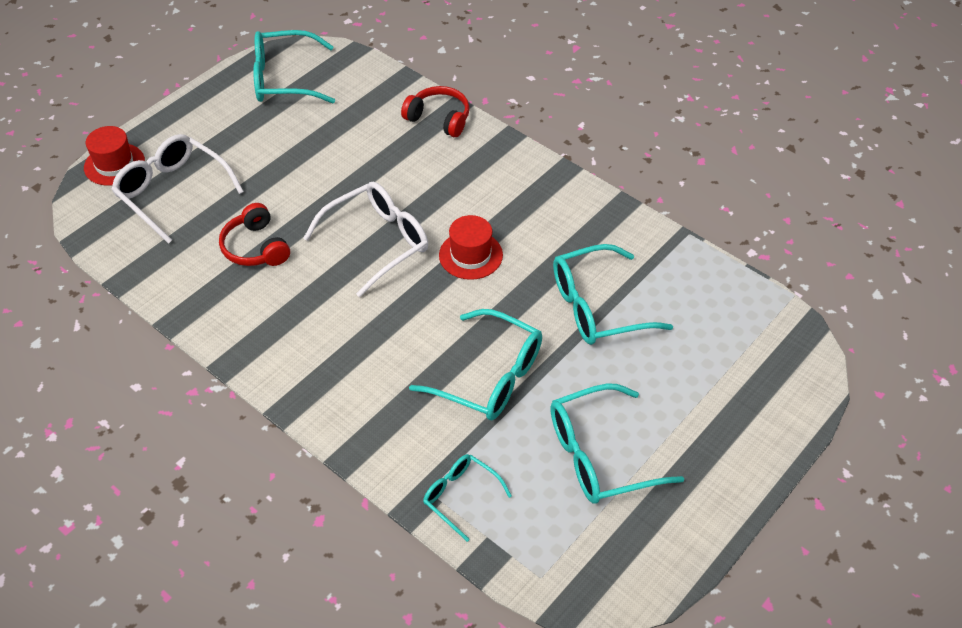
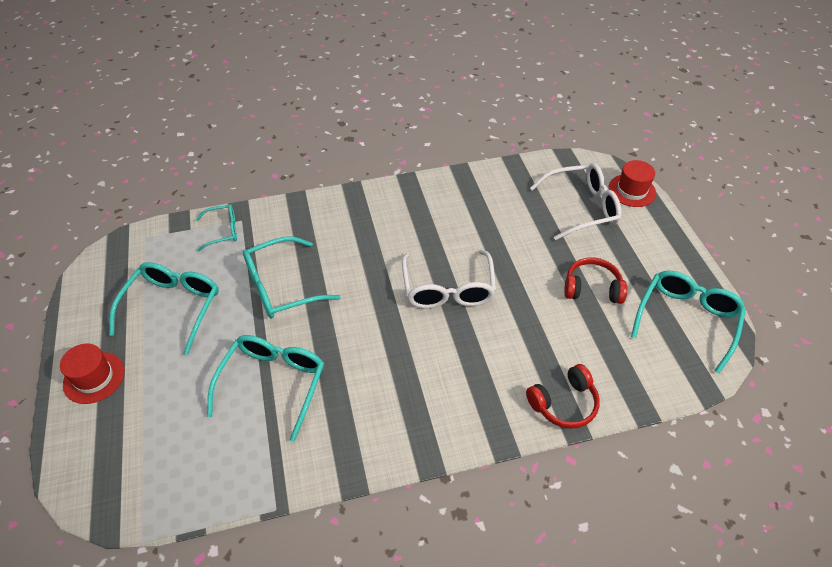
camera: 125 degrees right, 0 degrees up
red headphones [219,203,290,266] -> red headphones moved to [564,258,627,304]
red hat [439,215,503,280] -> red hat moved to [60,343,124,404]

